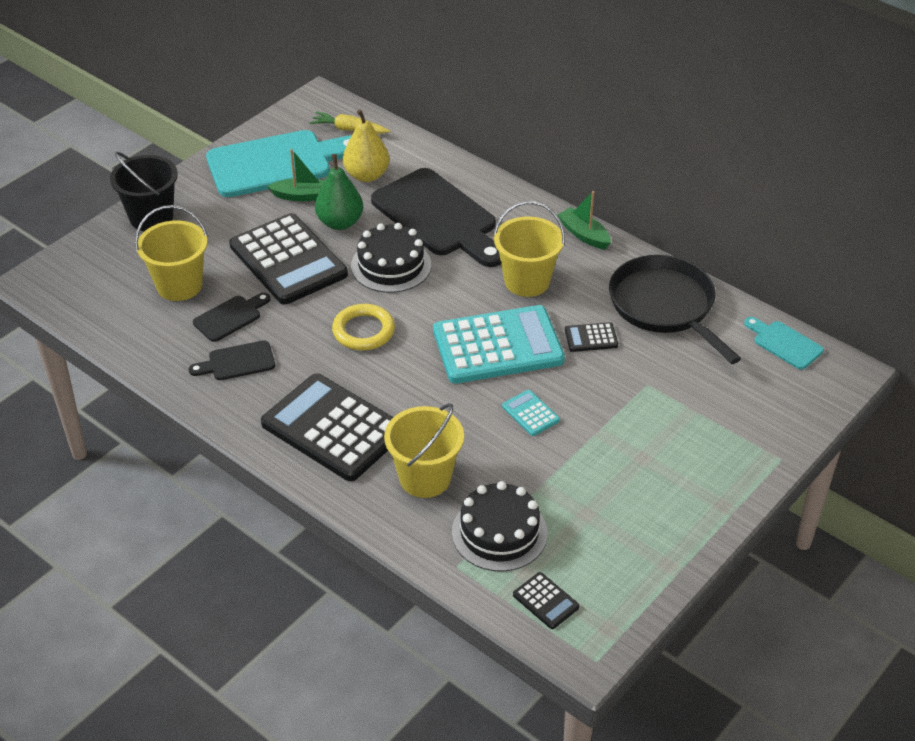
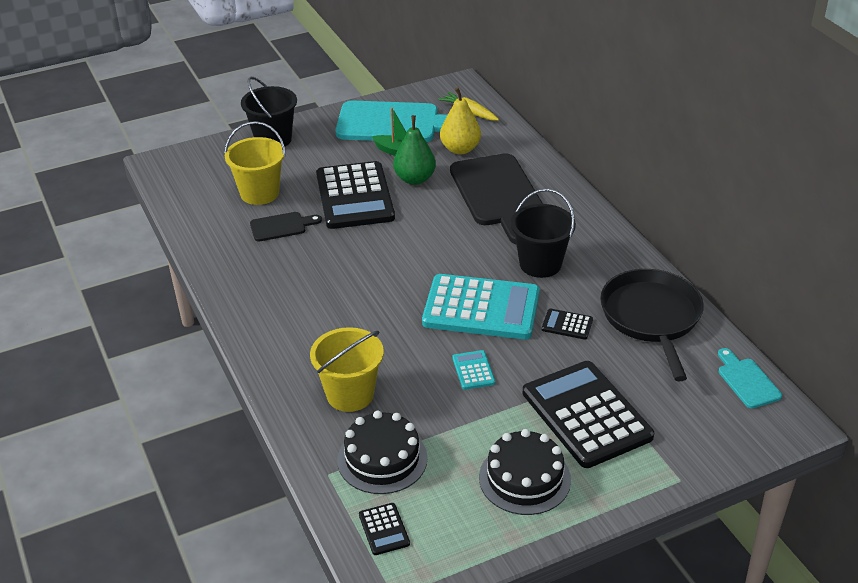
camera: 25 degrees right, 5 degrees down
black cutting board [189,340,275,380] -> none
black calculator [261,373,393,481] -> black calculator moved to [523,361,654,468]
yellow ring [332,304,395,350] -> none
black cake [351,223,431,293] -> black cake moved to [479,429,571,515]
yellow bucket [494,201,565,297] -> black bucket [511,189,576,278]
green boat [558,191,611,249] -> none

